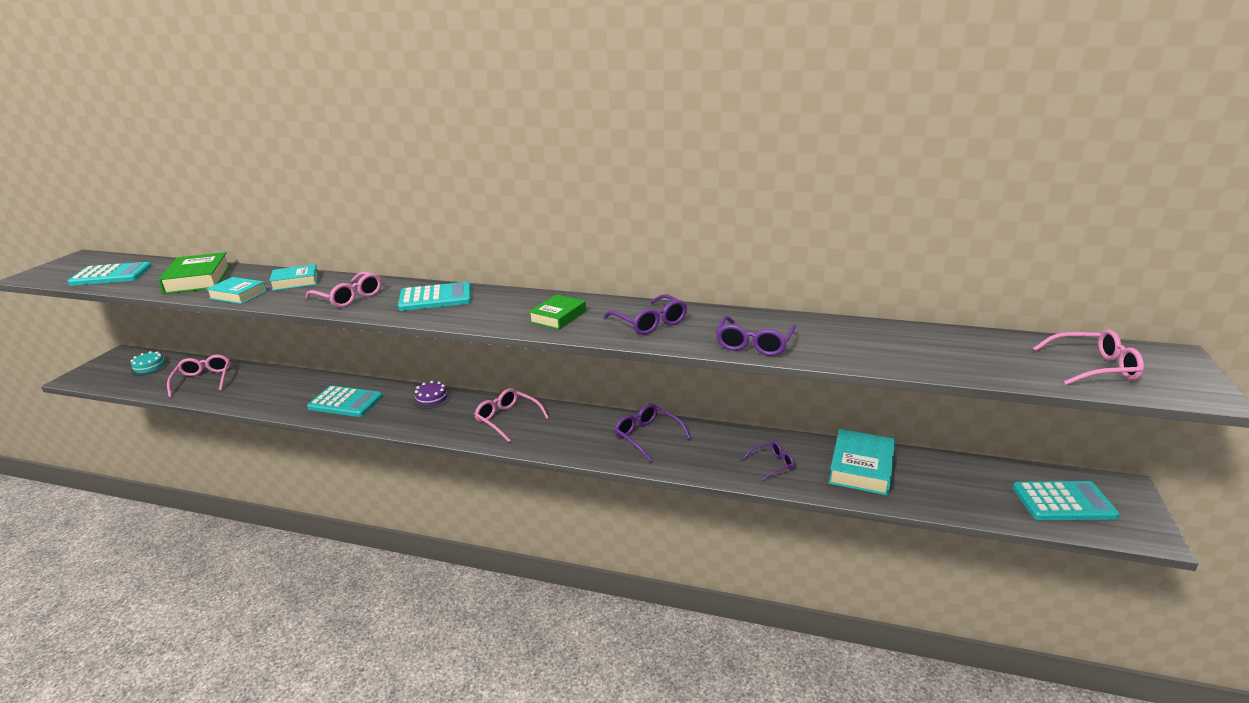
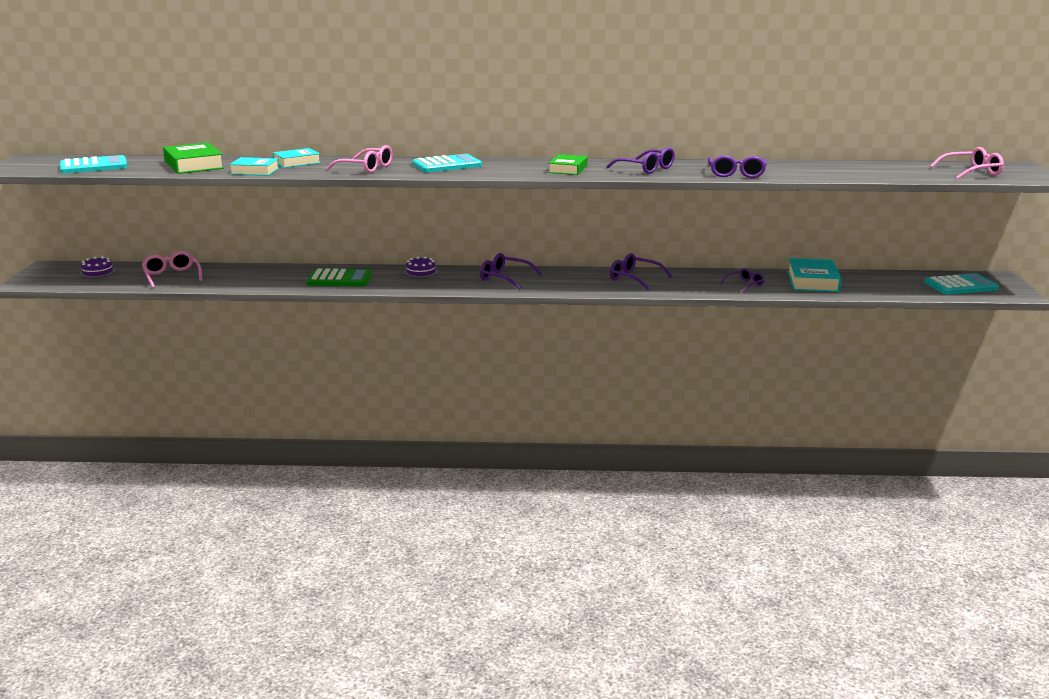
camera: 15 degrees left, 5 degrees down
turquoise cake [130,351,169,376] -> purple cake [79,256,116,278]
turquoise calculator [307,386,383,417] -> green calculator [307,268,372,286]
pink glasses [474,388,549,442] -> purple glasses [480,253,542,290]

